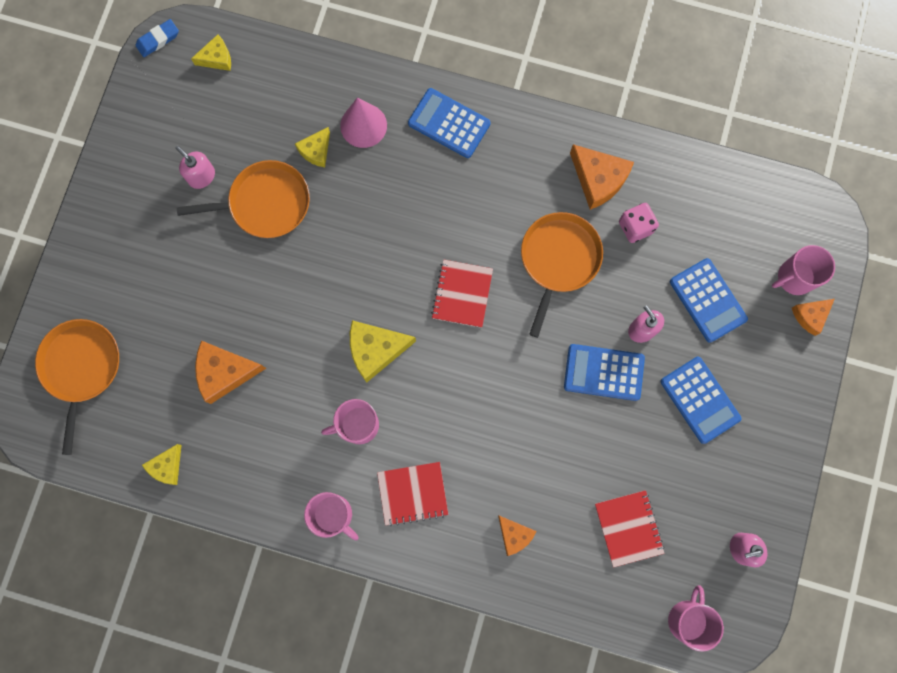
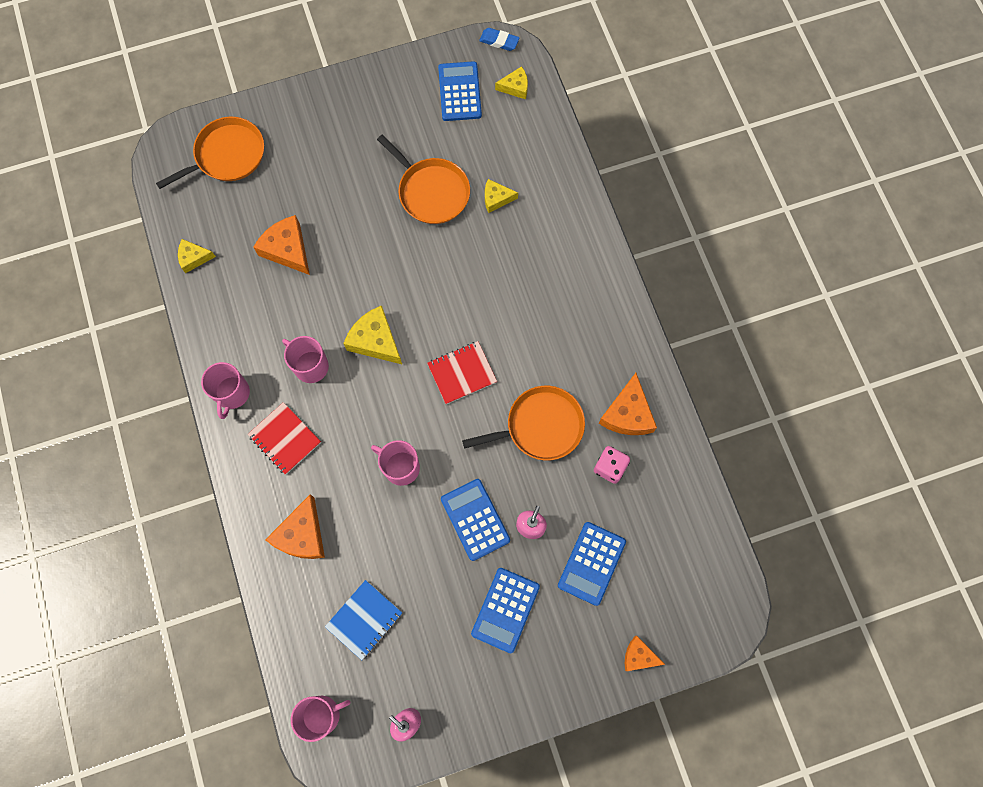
camera: 55 degrees right, 5 degrees down
pink soap dispenser [175,146,215,189] -> none
yellow cheese [191,35,231,71] -> yellow cheese turned 45 degrees counterclockwise [495,66,528,99]
pink cone [340,97,387,148] -> none
blue calculator [408,88,491,158] -> blue calculator moved to [438,61,482,121]
orange cheese [498,515,537,556] -> orange cheese [265,494,325,559], size x1.66
red notebook [595,490,665,568] -> blue notebook [325,580,402,660]
pink mug [772,245,835,295] -> pink mug moved to [371,440,420,486]

